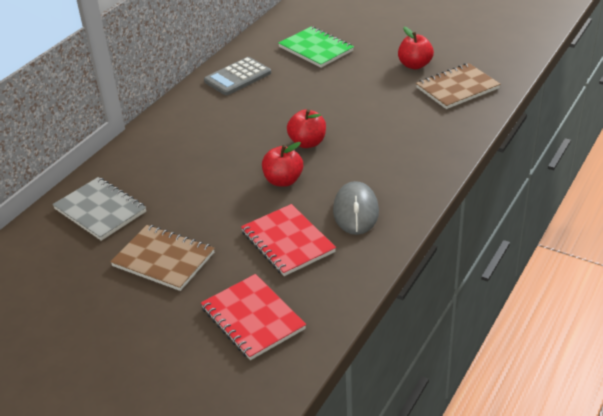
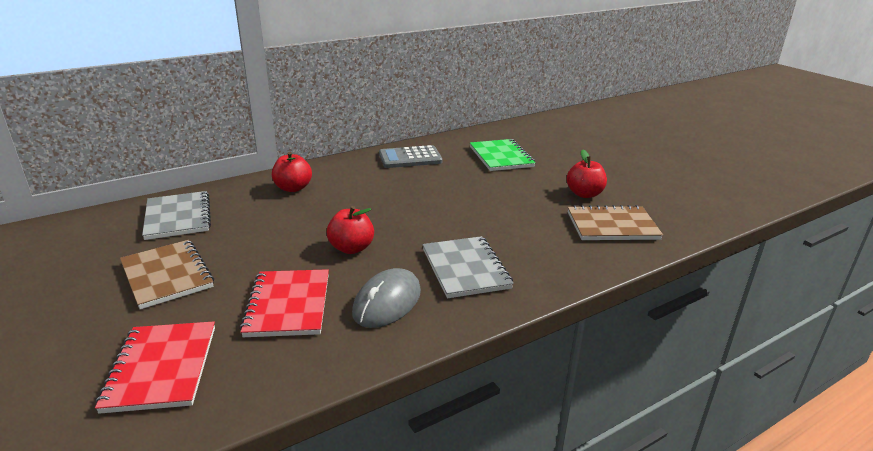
camera: 25 degrees right, 10 degrees down
red apple [287,109,326,148] -> red apple moved to [272,152,312,192]
none -> grey notebook [423,236,514,298]

